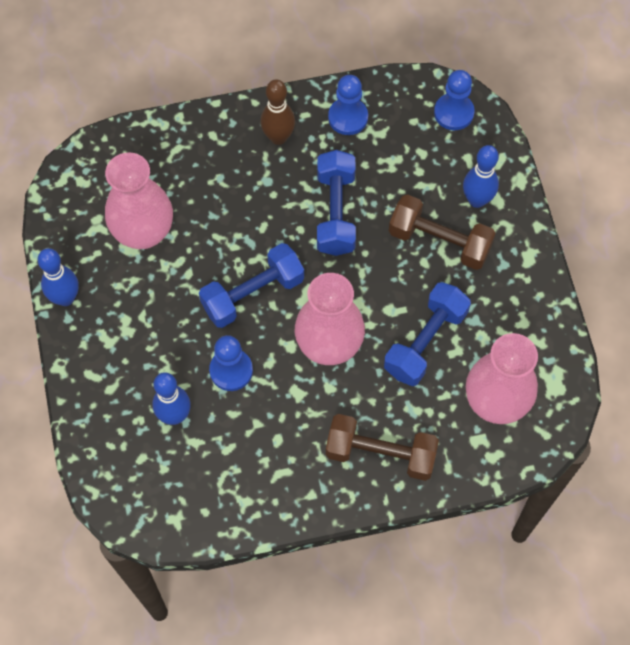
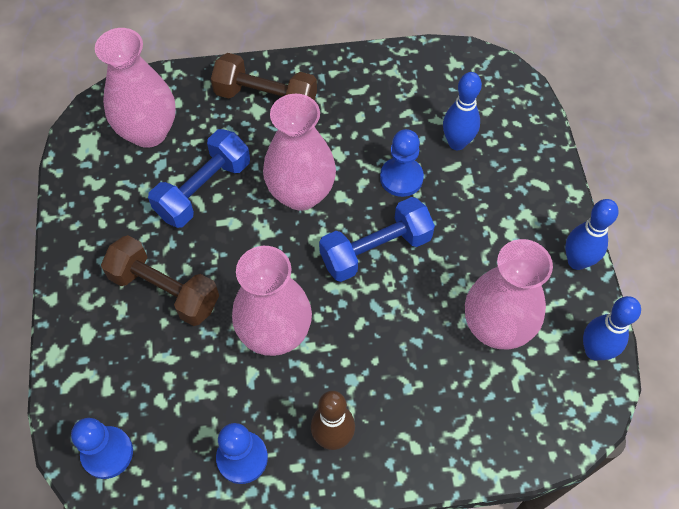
camera: 175 degrees left, 5 degrees down
blue dumbbell [317,150,356,256] -> pink vase [232,246,312,356]
blue bowling pin [463,145,499,208] -> blue bowling pin moved to [583,296,641,361]

